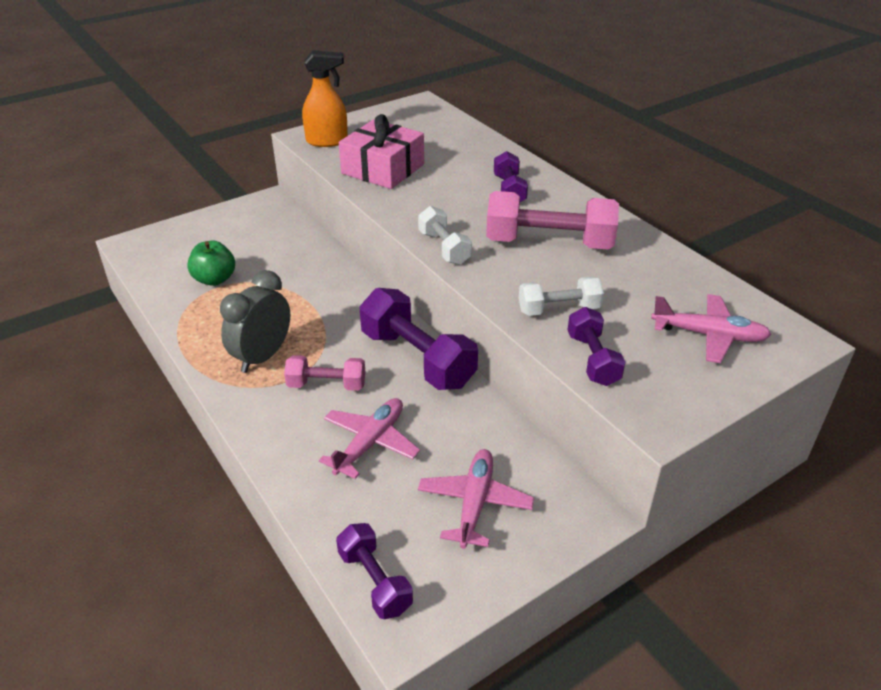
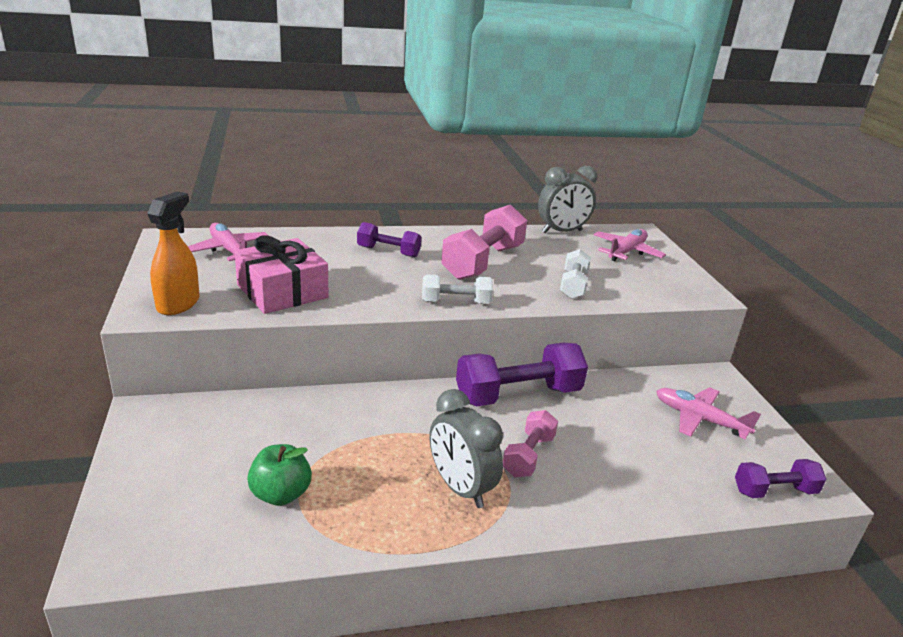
camera: 70 degrees left, 10 degrees down
pink plane [319,398,420,479] -> pink plane moved to [188,223,269,261]
purple dumbbell [567,307,625,386] -> none
none -> grey clock [538,166,597,233]

